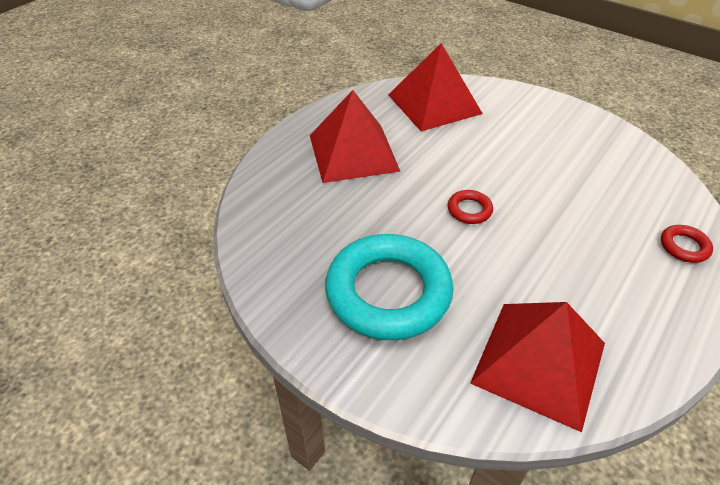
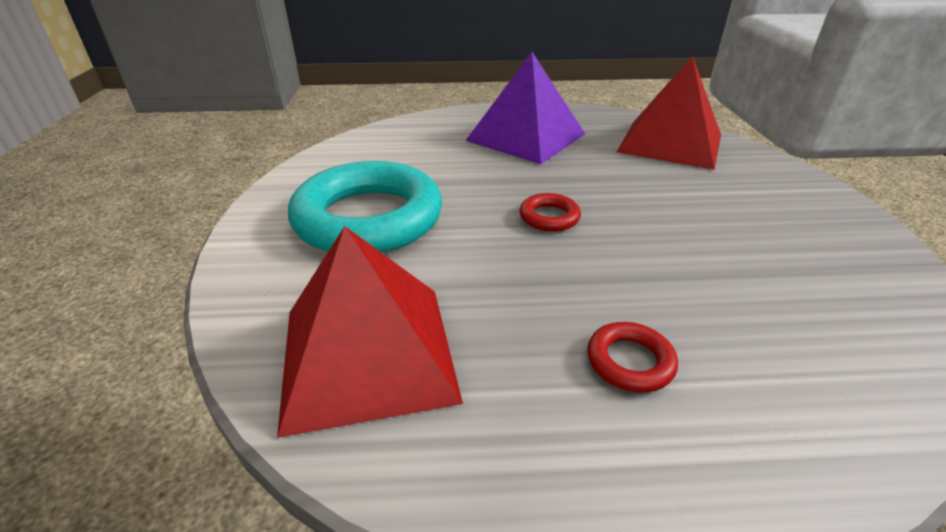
camera: 50 degrees right, 10 degrees down
red pyramid [310,90,401,183] -> purple pyramid [465,52,585,164]
red ring [661,225,713,263] -> red ring moved to [587,322,678,393]

